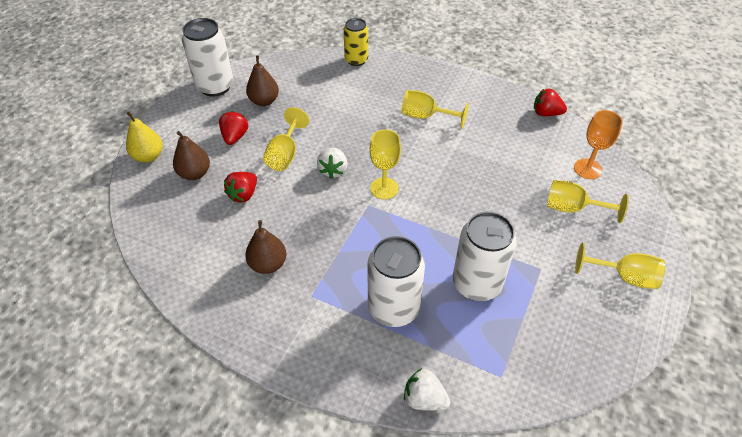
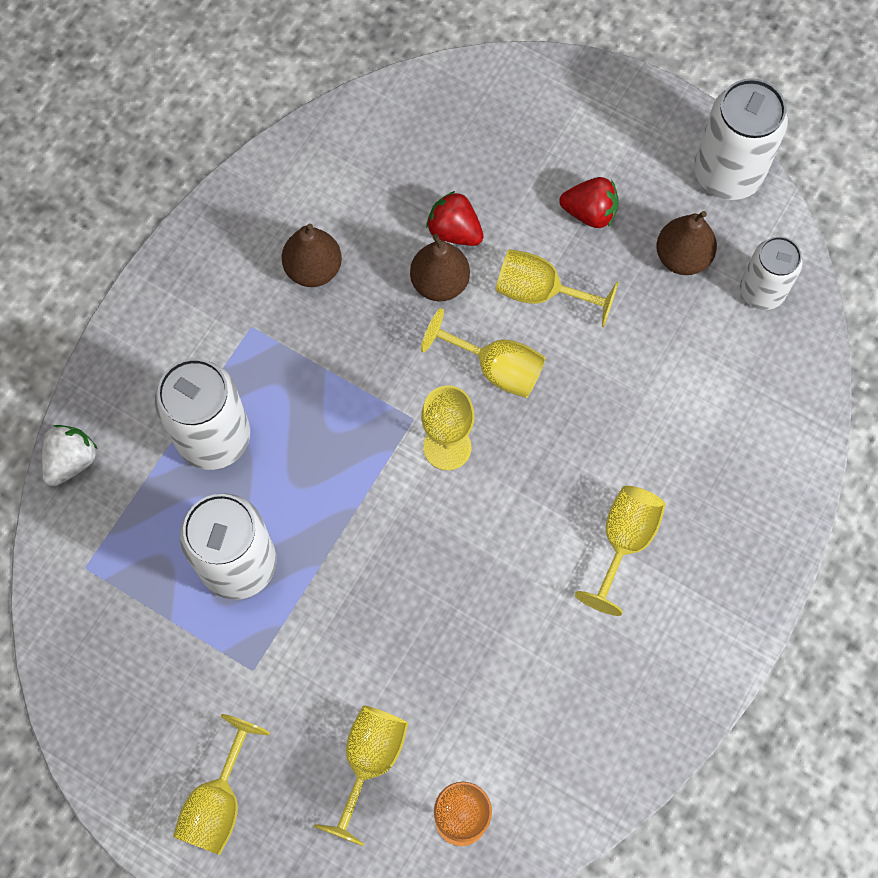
camera: 95 degrees right, 20 degrees up
yellow pear [126,111,163,163] -> none
brown pear [173,131,210,180] -> brown pear moved to [410,234,470,301]
white strawberry [317,148,348,179] -> yellow goblet [421,308,546,398]
yellow can [343,18,368,66] -> none
red strawberry [534,89,567,116] -> none
none -> white can [740,236,803,310]

